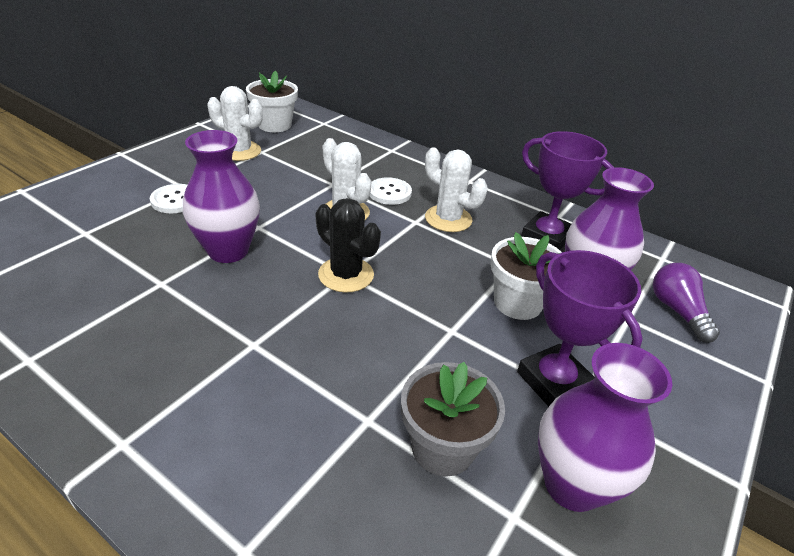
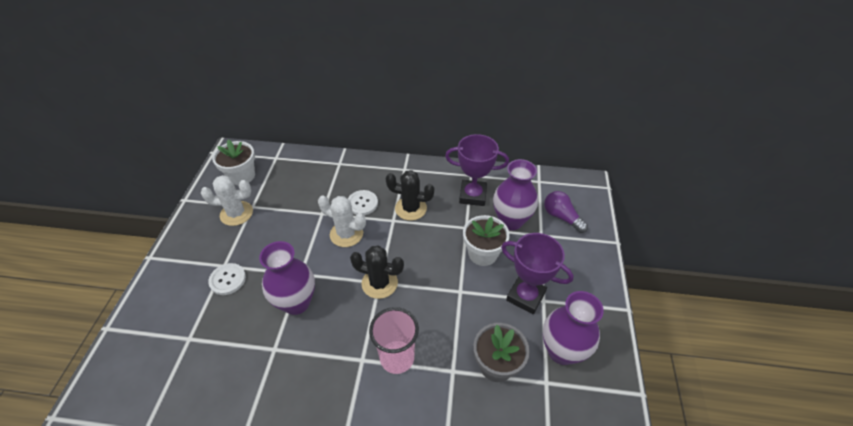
camera: 25 degrees left, 10 degrees up
white cactus [425,147,488,232] -> black cactus [385,170,434,221]
none -> pink cup [369,307,419,374]

